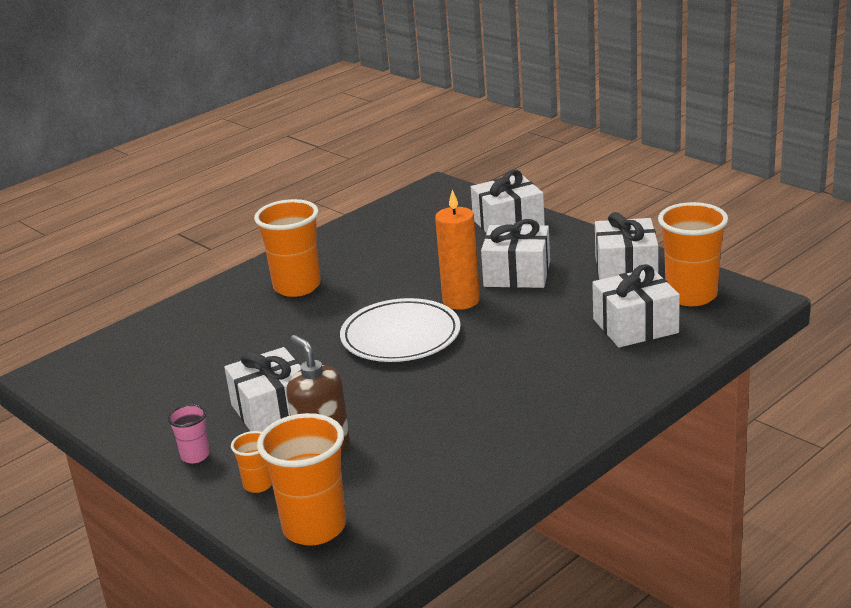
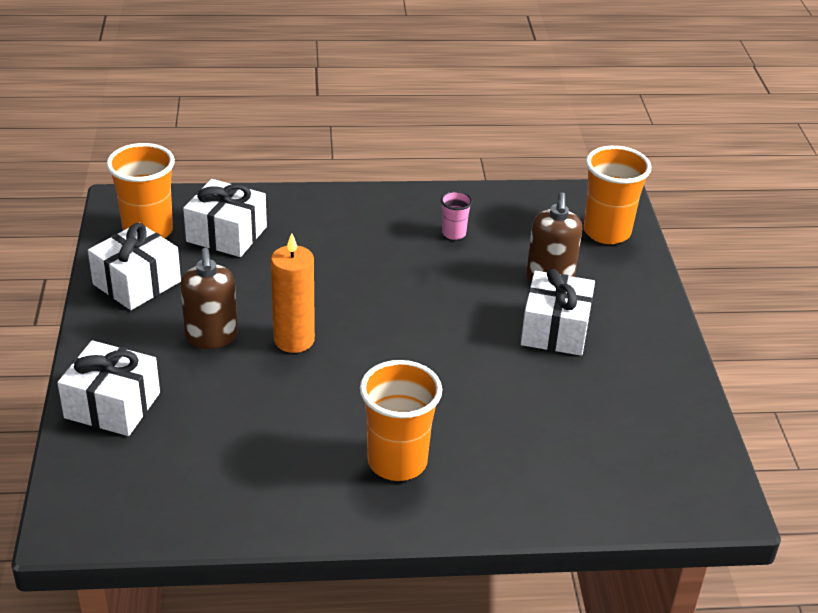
camera: 145 degrees left, 10 degrees up
pink cup [168,404,210,464] -> pink cup moved to [441,191,473,240]
orange cup [231,431,272,493] -> none
white plate [340,298,461,362] -> none
white gift [481,219,550,288] -> brown soap dispenser [180,248,238,349]

